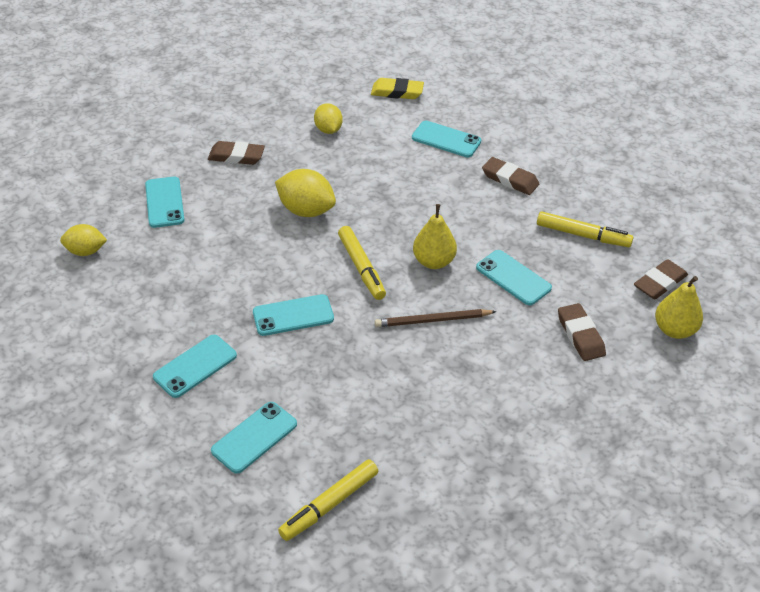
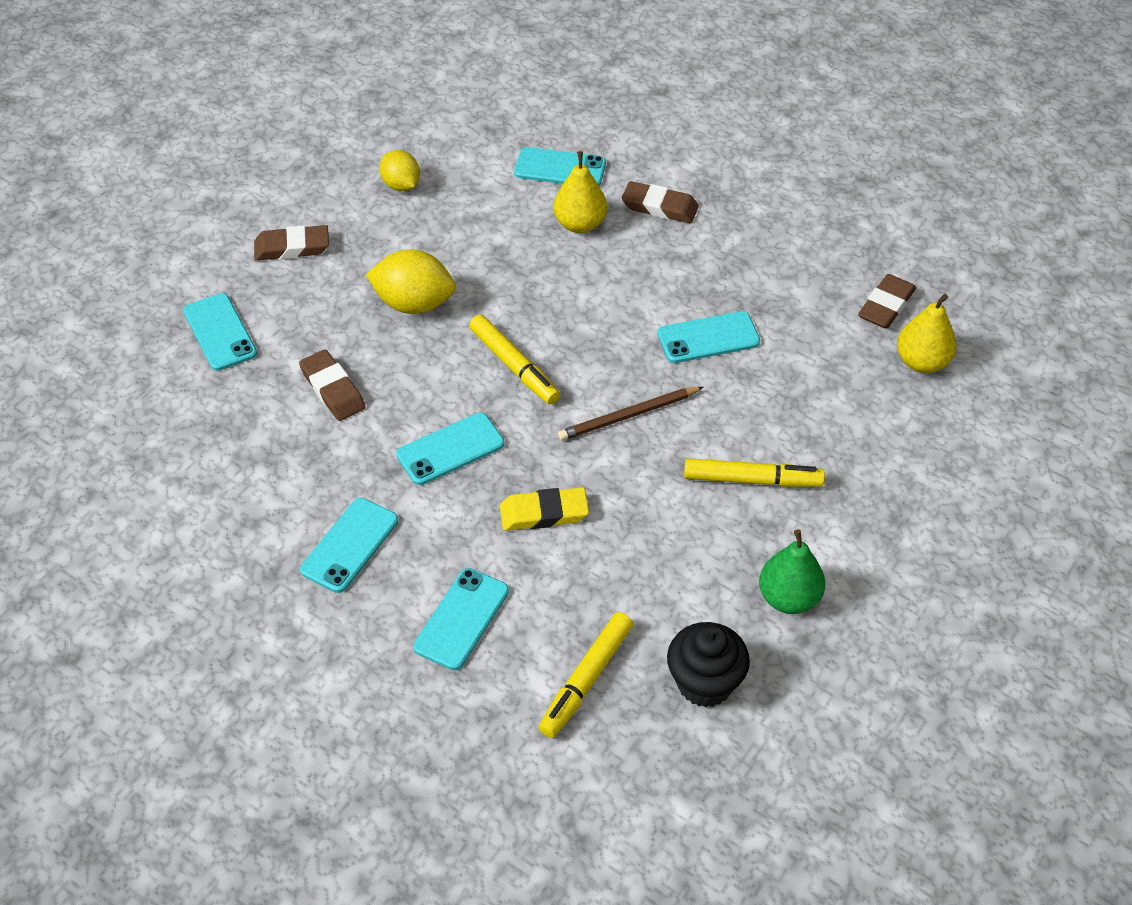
camera: 15 degrees left, 5 degrees up
yellow lemon [60,224,107,256] -> none
yellow eraser [371,78,424,99] -> yellow eraser moved to [500,487,589,531]
yellow pear [413,204,457,269] -> yellow pear moved to [553,151,607,233]
turquoise phone [476,250,552,305] -> turquoise phone turned 45 degrees counterclockwise [658,311,760,363]
yellow marker [537,211,634,247] -> yellow marker moved to [684,458,825,487]
brown eraser [558,303,606,361] -> brown eraser moved to [299,349,365,421]
none -> black cupcake [667,622,750,707]
none -> green pear [759,529,825,614]

